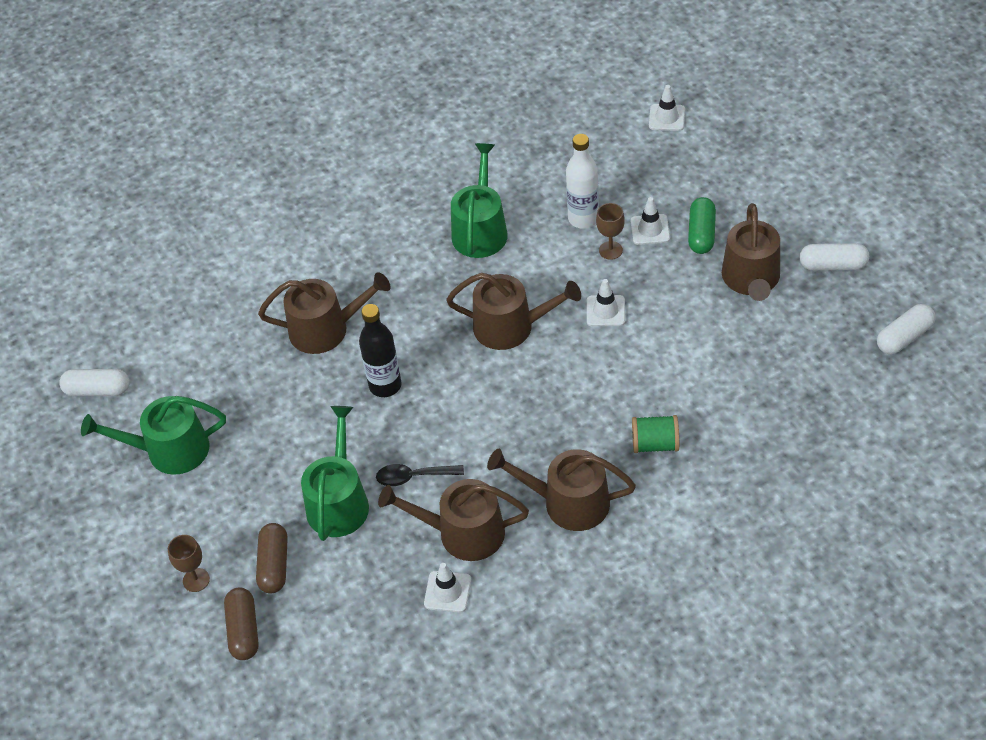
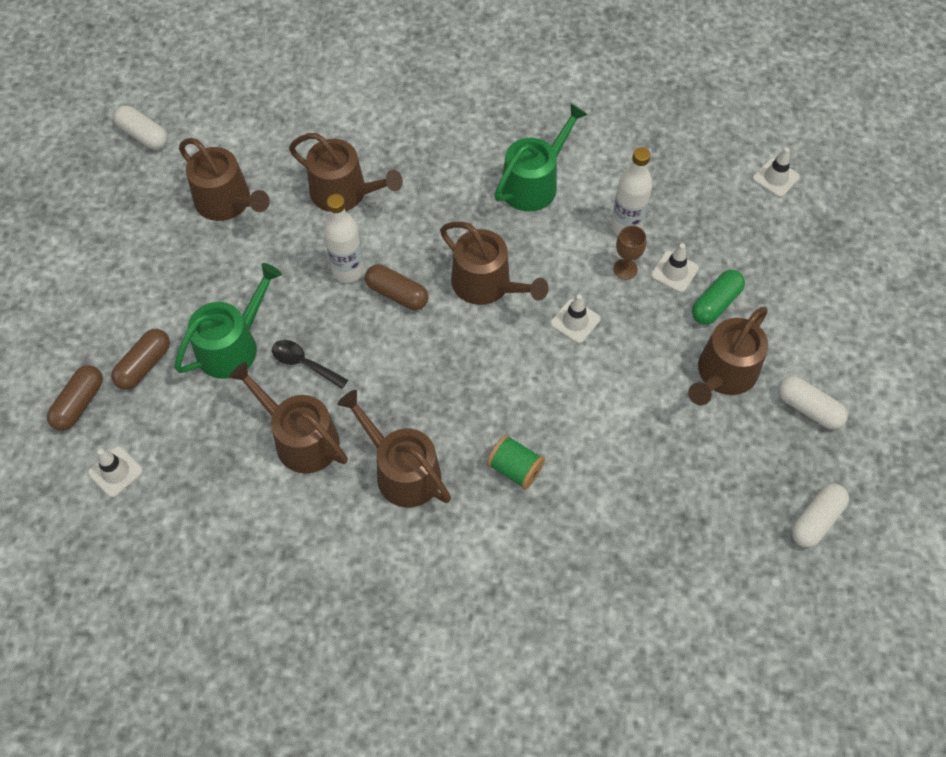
camera: 30 degrees right, 10 degrees up
green watering can [81,396,226,475] -> none
brown goblet [168,535,210,592] -> none
black bottle [359,304,402,397] -> white bottle [324,194,364,283]
white traffic cone [424,563,471,612] -> white traffic cone moved to [88,446,143,497]
white capsule [877,304,935,354] -> white capsule turned 45 degrees counterclockwise [791,483,849,548]
none -> brown watering can [179,138,270,221]
none -> brown capsule [365,264,428,310]

